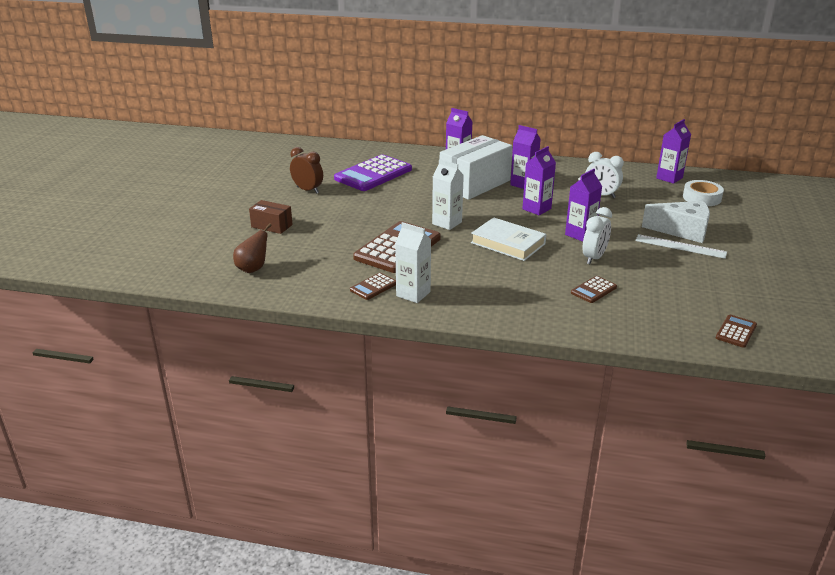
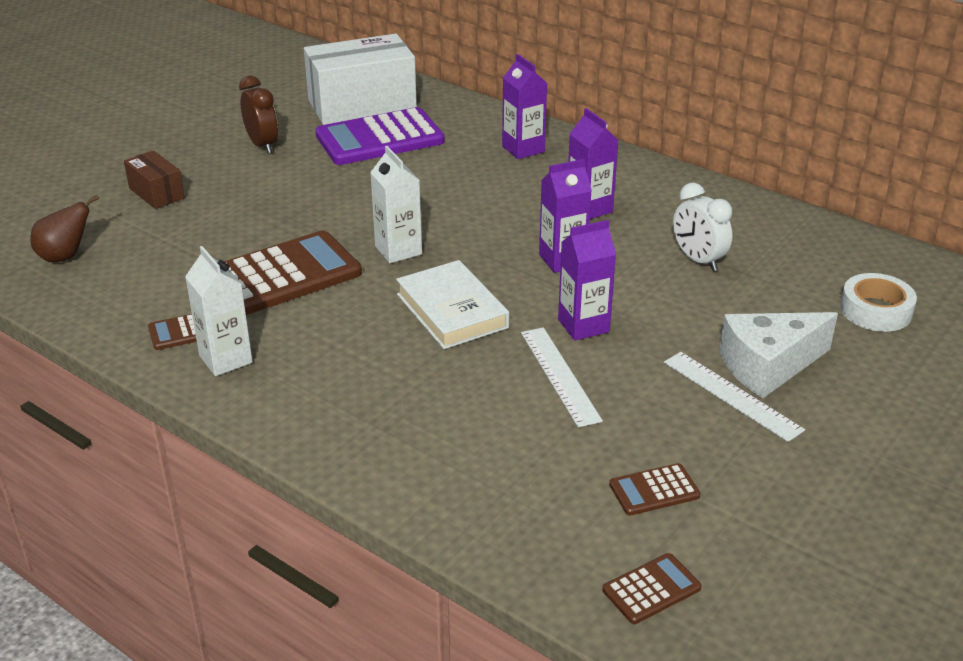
camera: 25 degrees right, 5 degrees up
white box [440,135,513,200] -> white box moved to [304,34,417,125]
brown calculator [571,276,617,303] -> brown calculator moved to [609,463,700,515]
white clock [583,207,612,264] -> white ruler [521,327,603,427]
white cheese [642,201,710,243] -> white cheese turned 120 degrees clockwise [719,312,838,398]
purple carton [656,119,691,184] -> none

